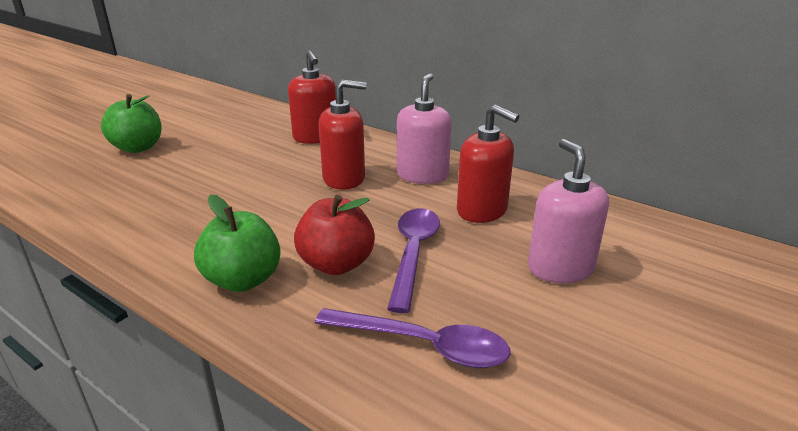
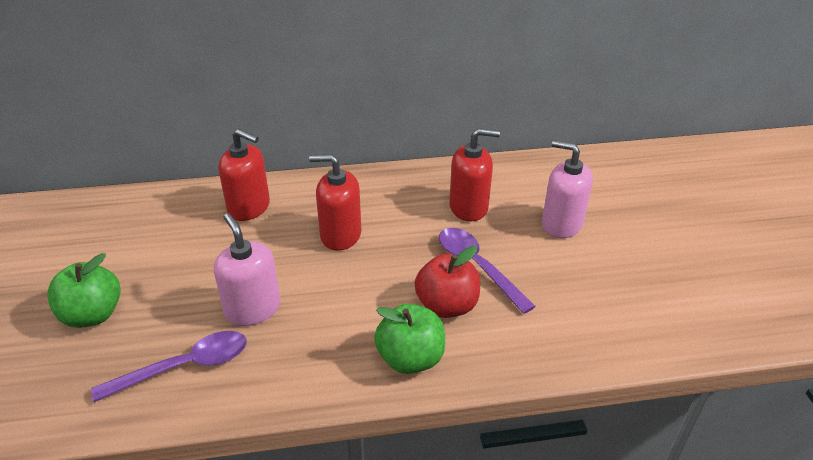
camera: 45 degrees left, 10 degrees up
purple spoon [315,308,511,368] -> purple spoon moved to [91,331,247,402]
red soap dispenser [318,80,366,190] -> red soap dispenser turned 120 degrees counterclockwise [309,154,361,251]
pink soap dispenser [397,73,452,184] -> pink soap dispenser moved to [214,213,280,326]

